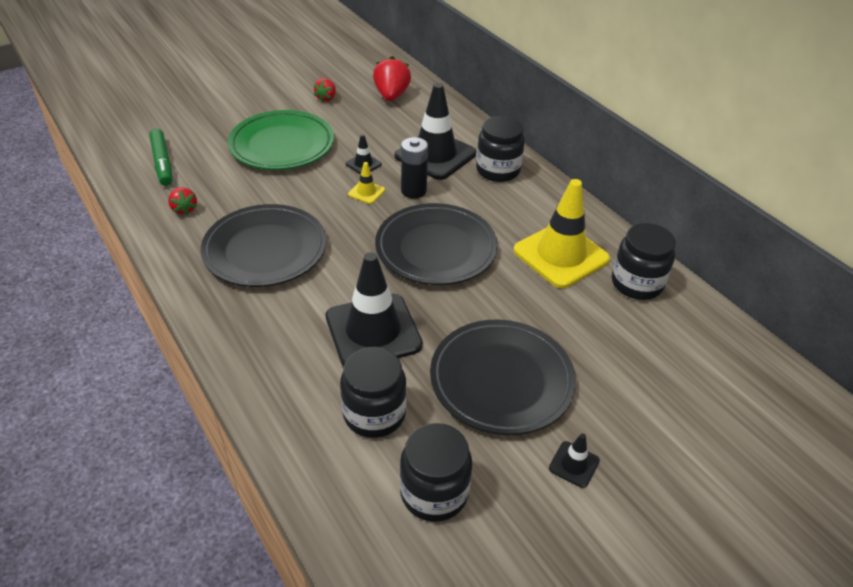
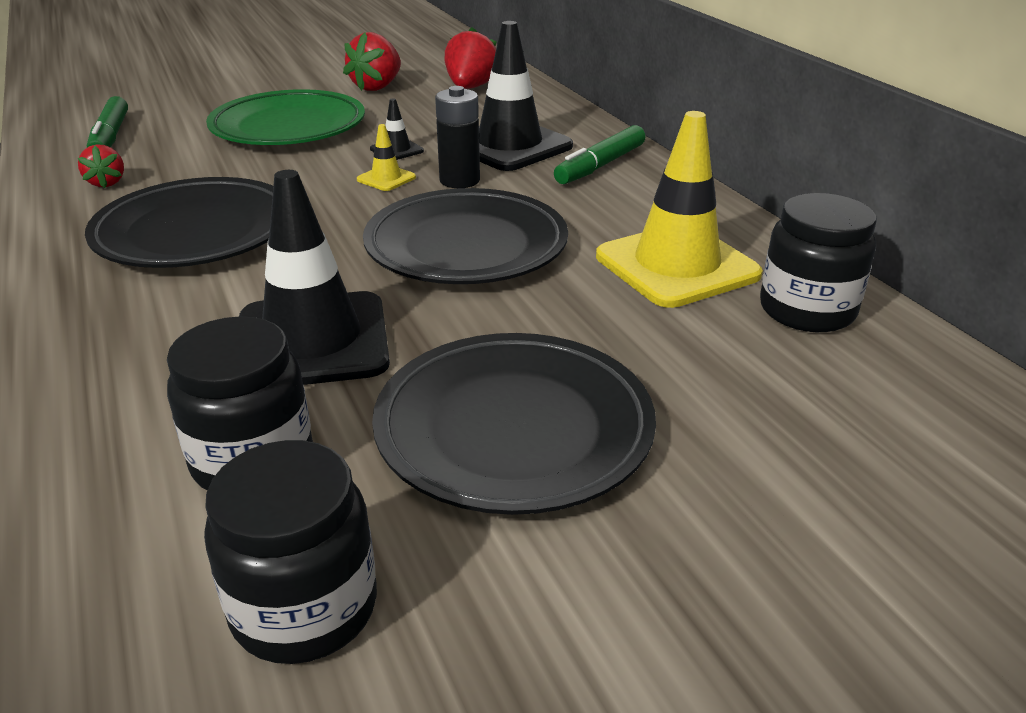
camera: 10 degrees right, 10 degrees down
red strawberry [313,78,336,102] -> red strawberry [343,32,401,91], size x1.70
black jar [476,116,525,182] -> green marker [554,125,646,184]
black traffic cone [549,433,600,488] -> none

